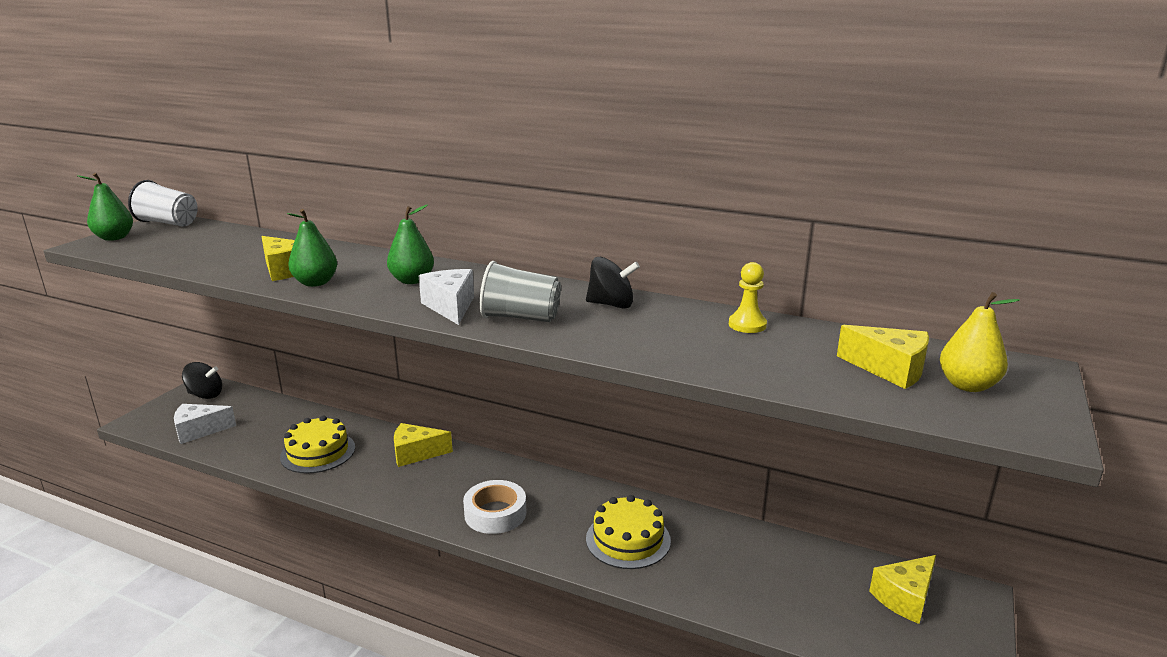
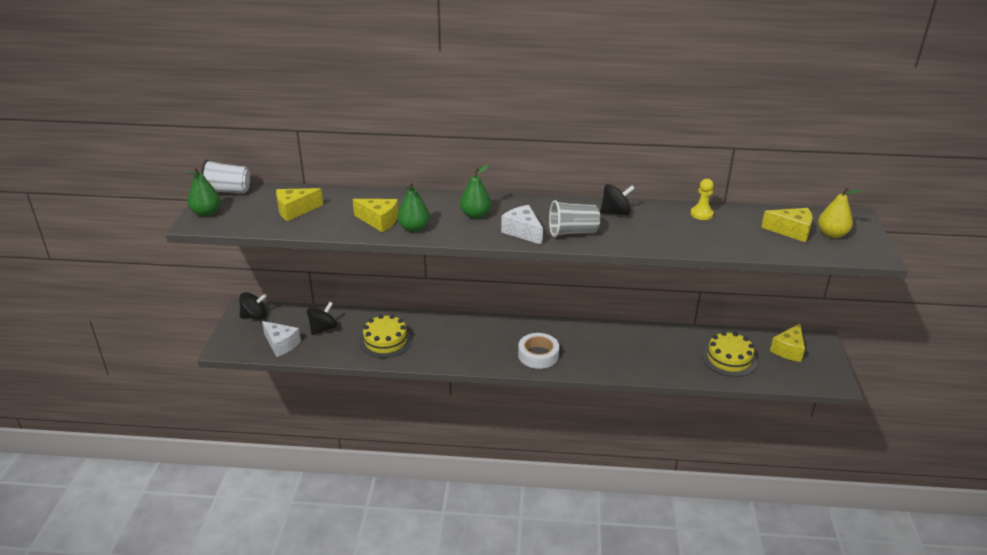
camera: 20 degrees left, 10 degrees up
white cheese [174,404,236,444] -> white cheese turned 105 degrees counterclockwise [262,321,301,357]
yellow cheese [394,423,453,467] -> yellow cheese moved to [276,188,323,221]
yellow cake [586,495,671,569] -> yellow cake moved to [702,331,757,377]
none -> black spinning top [307,302,337,335]

